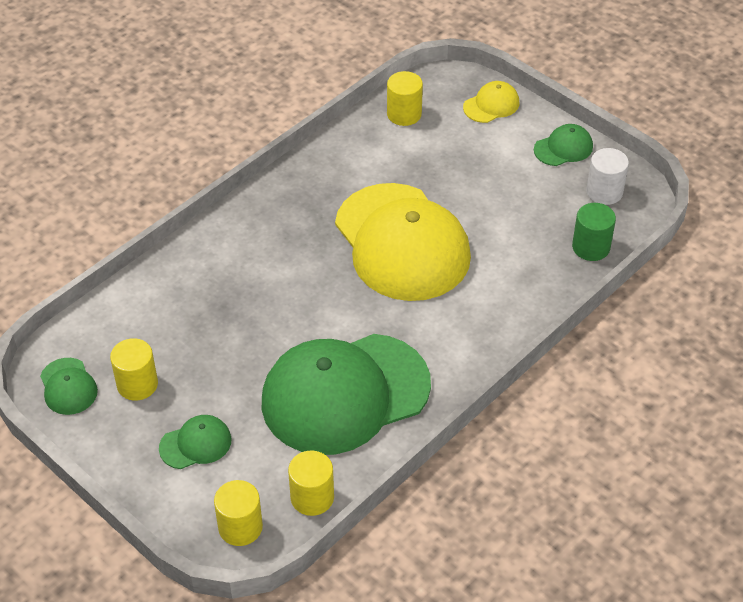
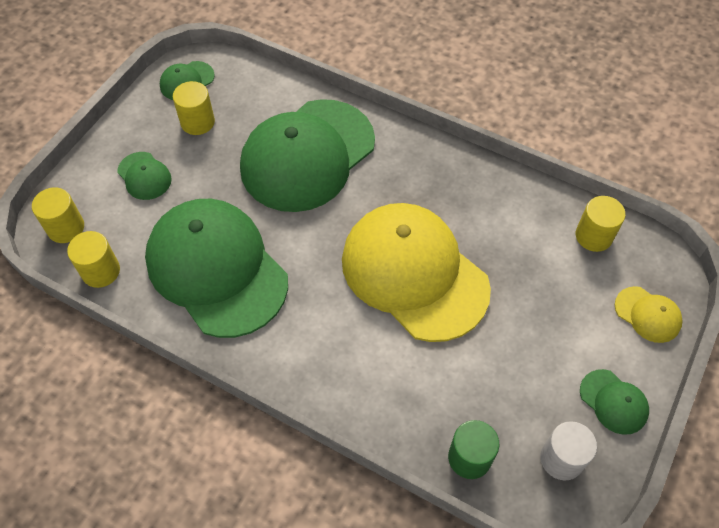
camera: 75 degrees right, 10 degrees up
yellow cap [335,183,471,301] -> yellow cap turned 90 degrees clockwise [342,203,491,342]
none -> green cap [240,99,375,212]

